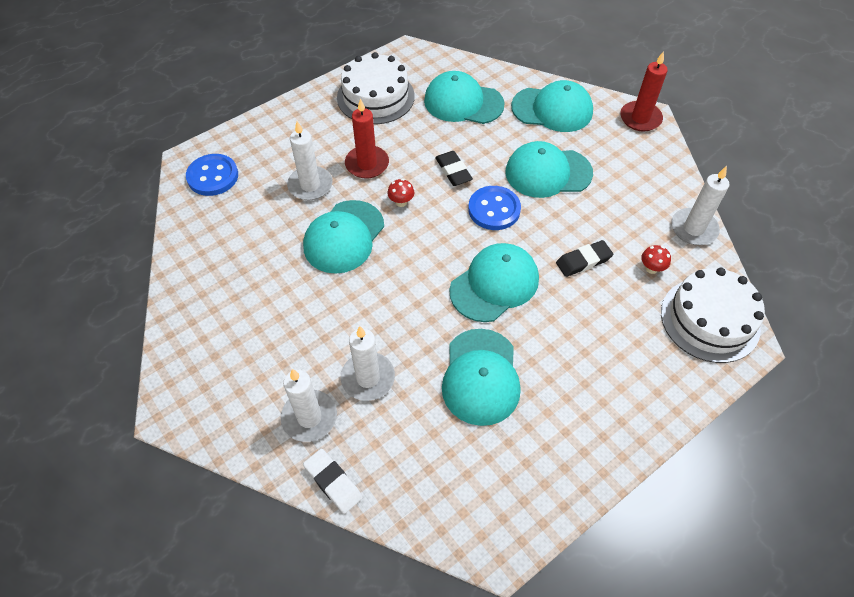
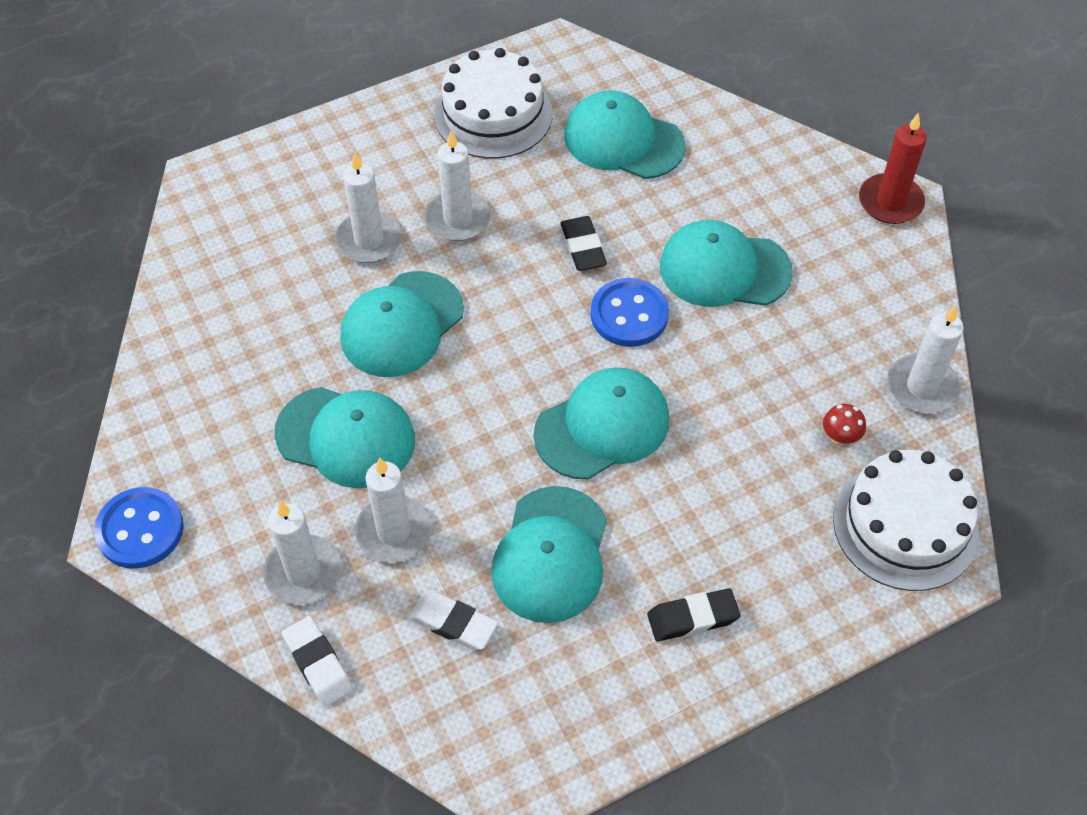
camera: 10 degrees right, 0 degrees up
blue button [186,154,238,196] -> blue button moved to [94,487,184,569]
red candle [345,98,389,179] -> white candle [425,130,491,241]
red mushroom [387,179,414,207] -> none
turquoise cap [511,80,593,132] -> turquoise cap moved to [275,387,415,488]
black eraser [556,240,613,277] -> black eraser moved to [647,588,740,641]
none -> white eraser [408,590,498,650]

